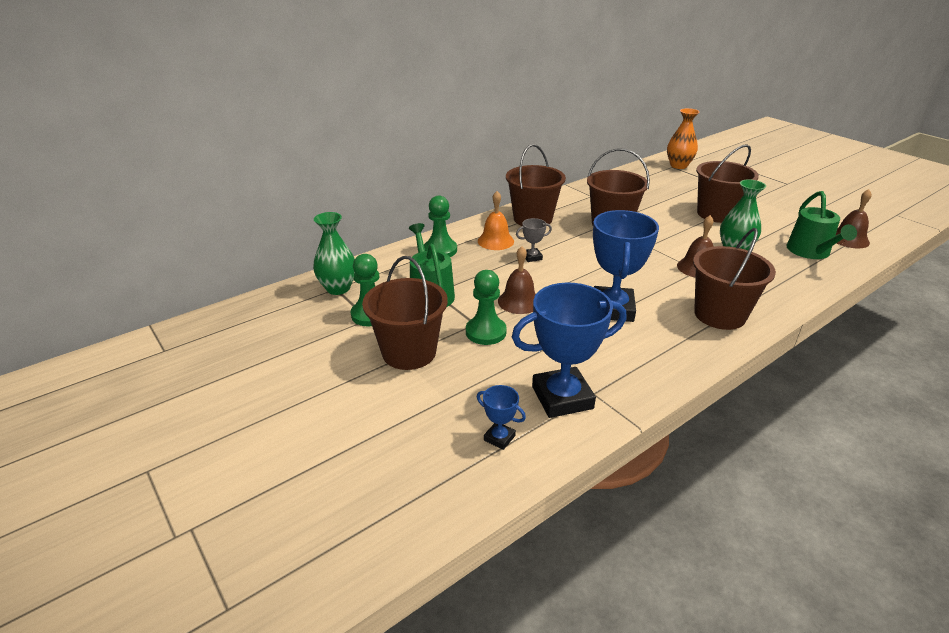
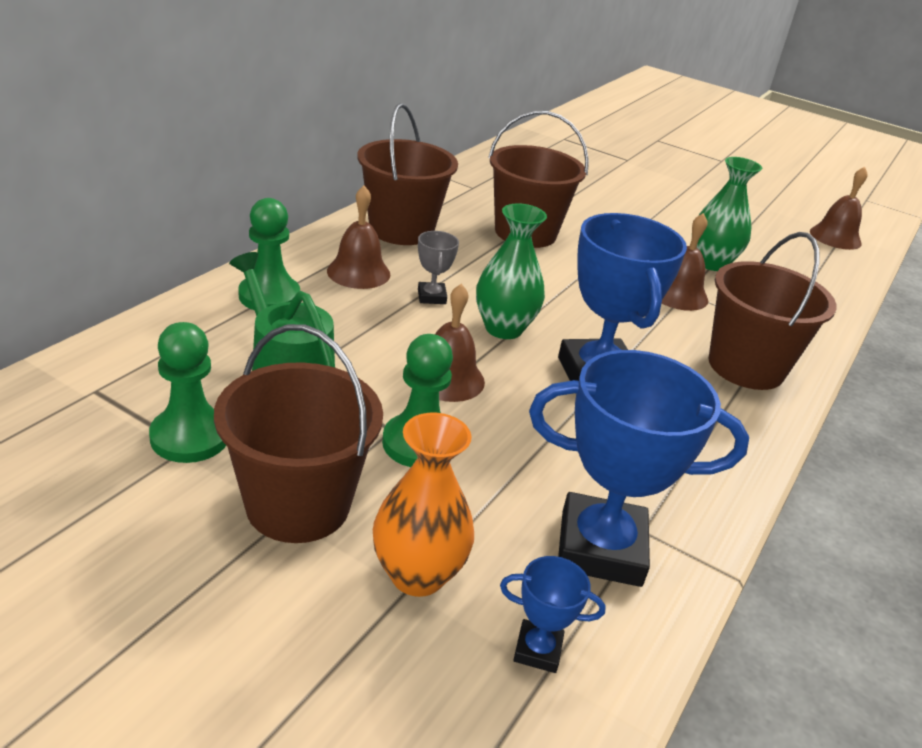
camera: 25 degrees left, 0 degrees up
green vase [313,212,355,295] -> green vase moved to [476,203,547,339]
orange bell [478,191,514,250] -> brown bell [327,186,390,289]
blue trophy [512,283,626,418] -> blue trophy turned 45 degrees clockwise [529,350,749,587]
grey trophy [516,218,552,262] -> grey trophy turned 60 degrees counterclockwise [418,231,459,304]
orange vase [667,108,699,169] -> orange vase moved to [373,412,474,597]
brown bucket [696,144,759,223] -> none
green watering can [787,191,857,259] -> none

